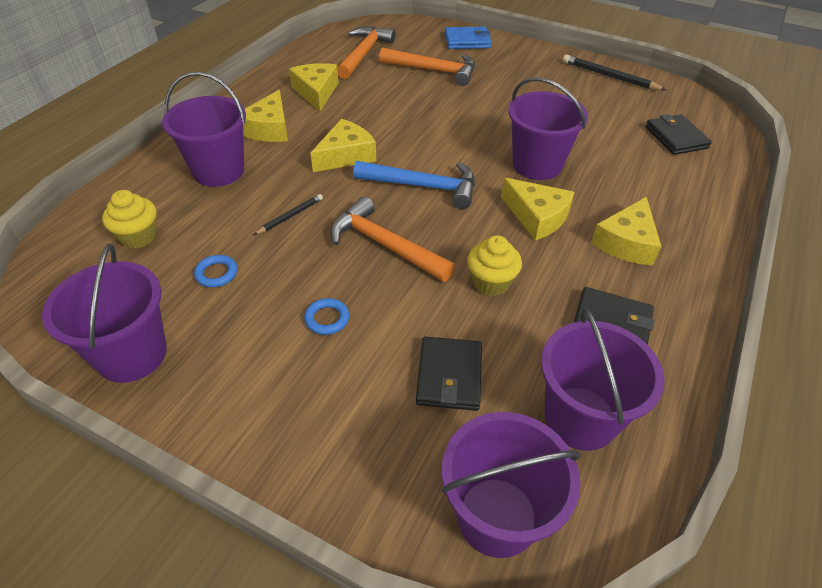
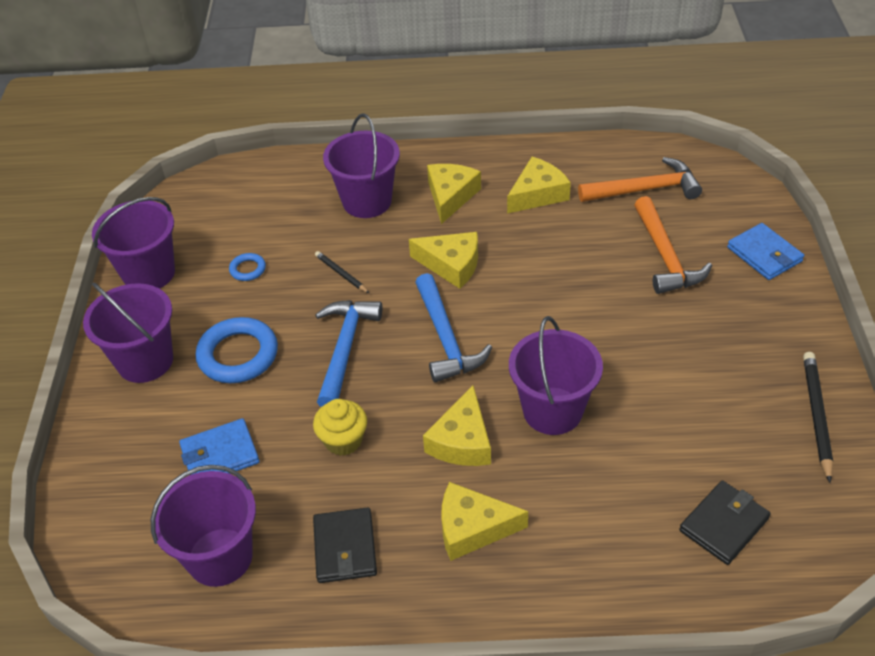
camera: 65 degrees right, 0 degrees up
yellow cupcake [102,190,157,249] -> none
yellow cheese [243,90,288,142] -> yellow cheese turned 120 degrees clockwise [427,164,481,224]
black pencil [254,194,323,235] -> black pencil turned 150 degrees counterclockwise [315,251,369,293]
blue ring [304,298,349,335] -> blue ring [195,317,278,383], size x2.07
orange hammer [330,196,455,282] -> blue hammer [315,300,382,407]
black wallet [416,336,482,411] -> blue wallet [179,418,260,475]
purple bucket [442,412,581,558] -> purple bucket moved to [83,282,173,383]

